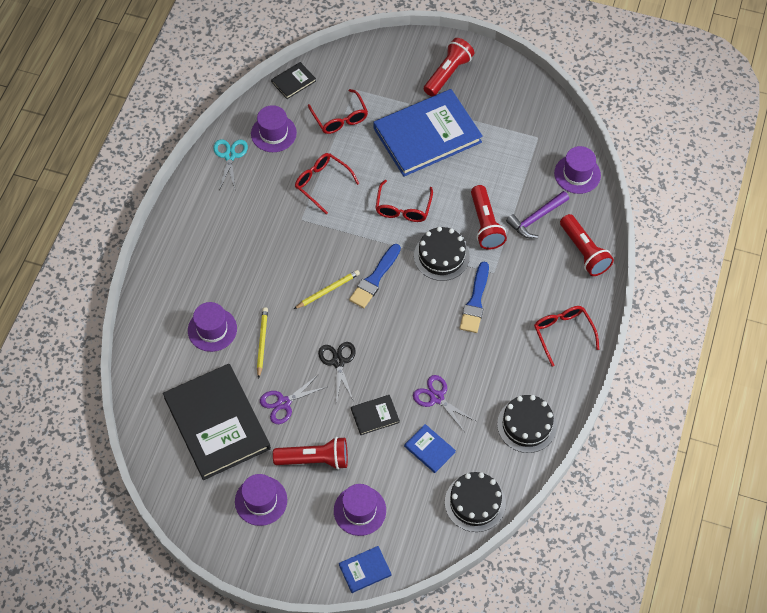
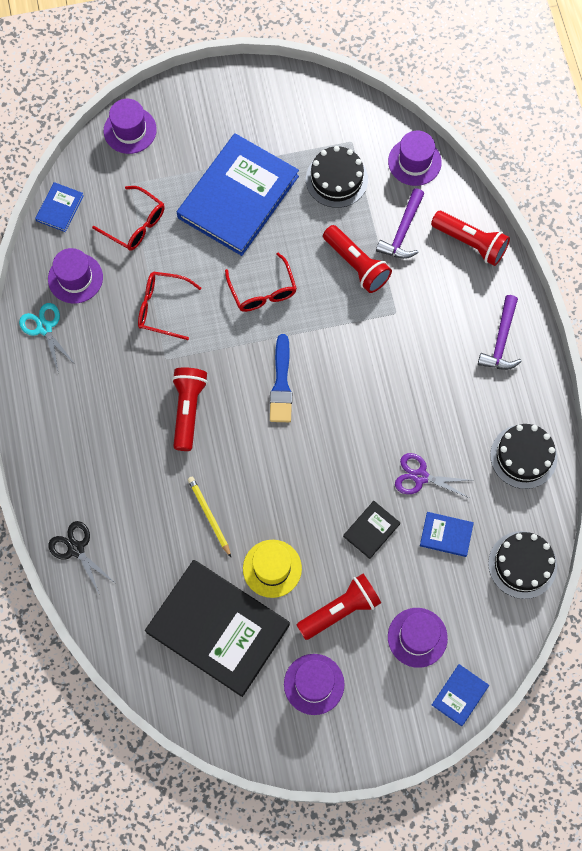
camera: 30 degrees left, 10 degrees up
purple hat [188,302,237,352] -> purple hat moved to [104,99,157,154]
purple scissors [260,374,326,424] -> yellow hat [243,540,302,598]
black book [271,62,316,99] -> blue book [35,182,84,232]
yellow pencil [294,270,360,309] -> none
black scissors [318,342,356,400] -> black scissors moved to [48,521,115,595]
black cake [414,227,470,281] -> black cake moved to [306,146,368,208]
red flashlight [424,38,474,97] -> red flashlight moved to [172,367,208,451]
blue brush [460,261,489,333] -> none
red glasses [534,306,599,366] -> purple hammer [478,295,522,370]

